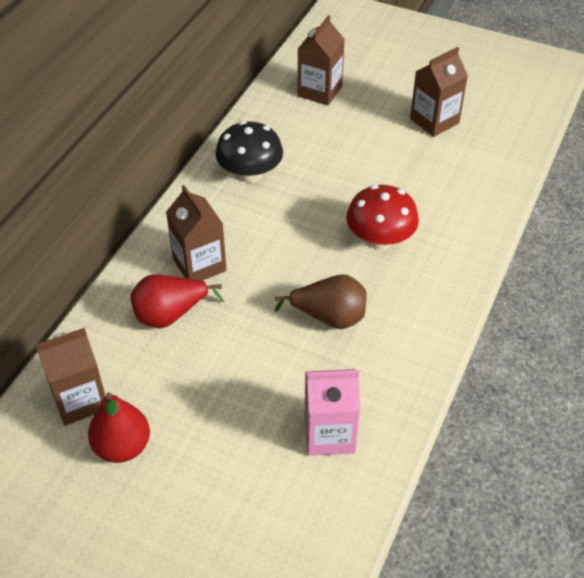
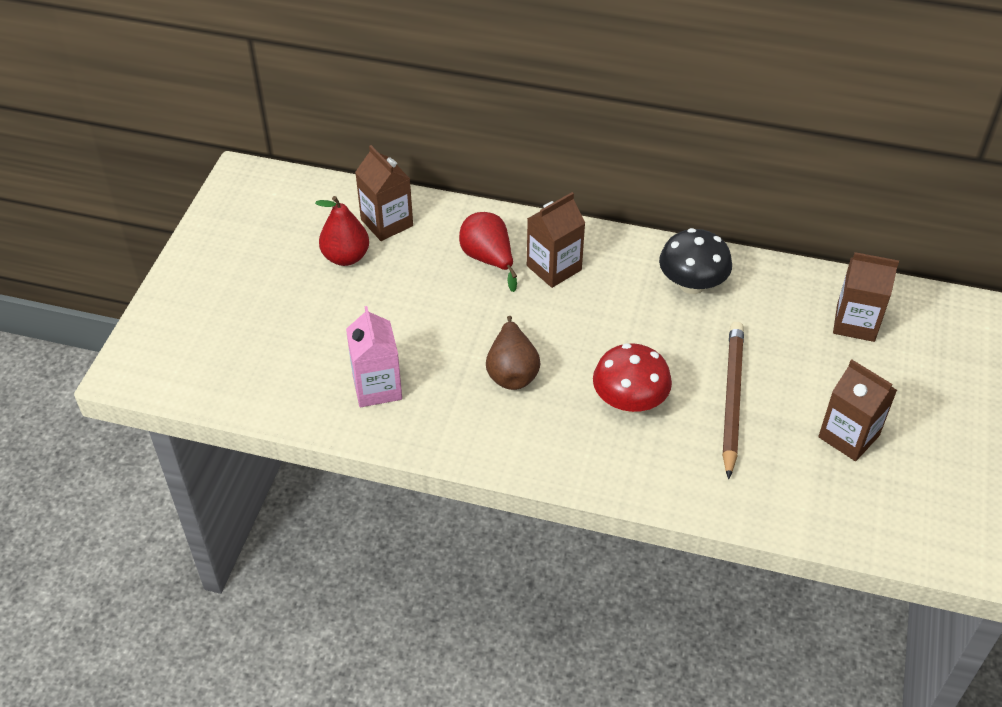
camera: 80 degrees right, 0 degrees up
none -> brown pencil [722,322,744,479]

